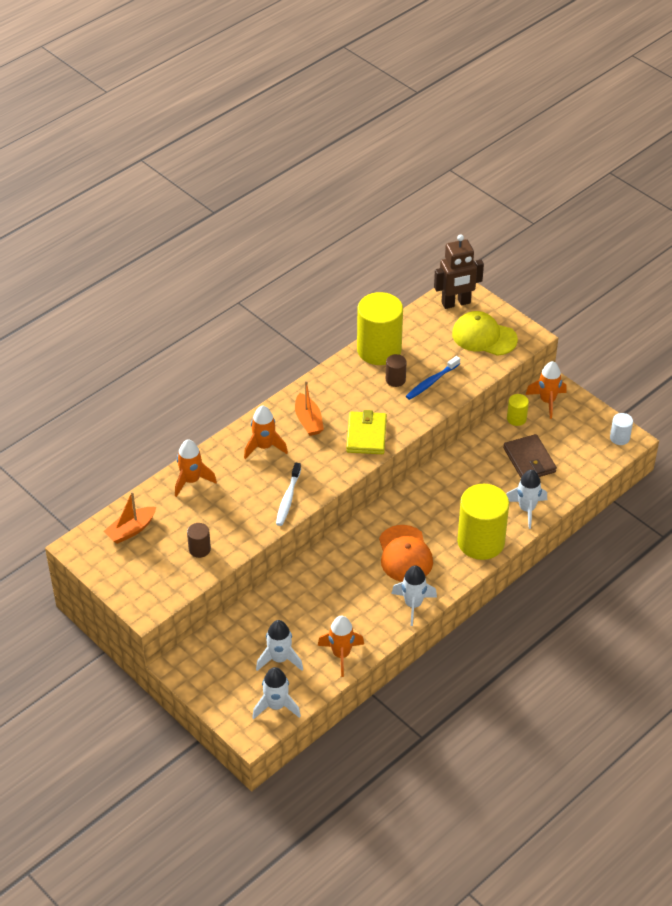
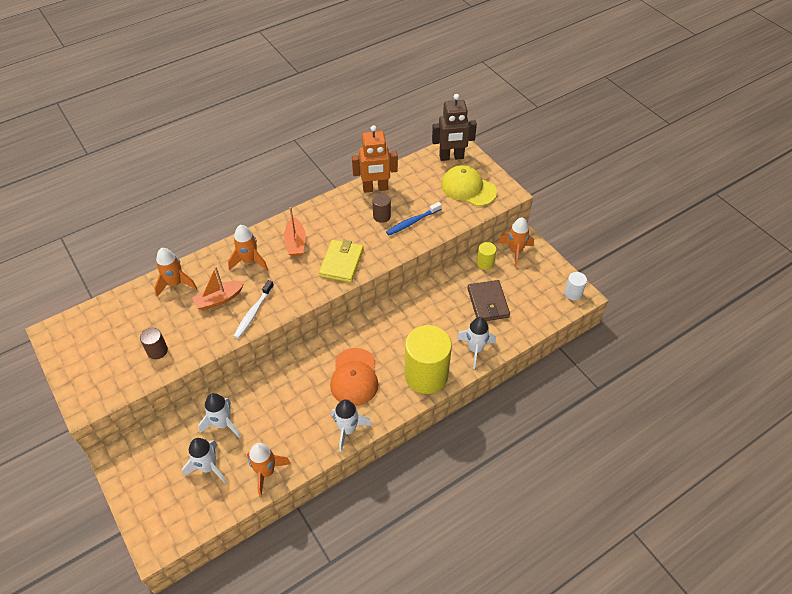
camera: 10 degrees right, 5 degrees up
orange boat [104,491,156,544] -> orange boat moved to [192,267,244,310]
white rocket [252,667,301,719] -> white rocket moved to [198,393,241,438]
yellow cylinder [357,292,403,365] -> orange robot [352,125,398,193]

